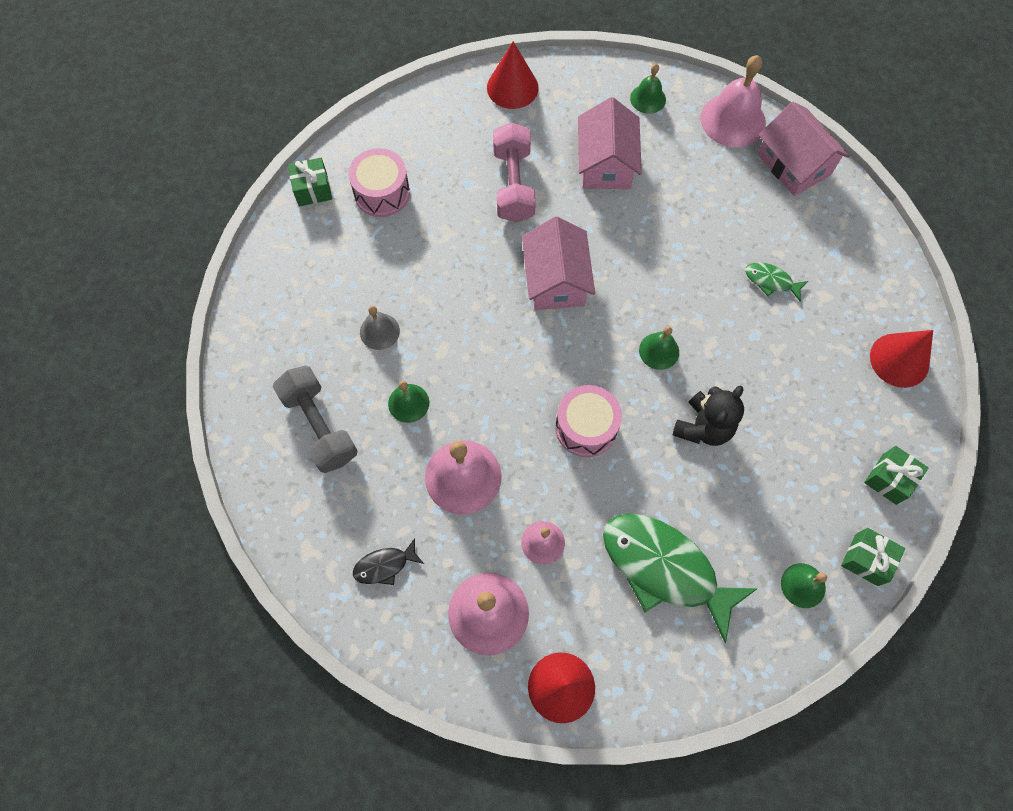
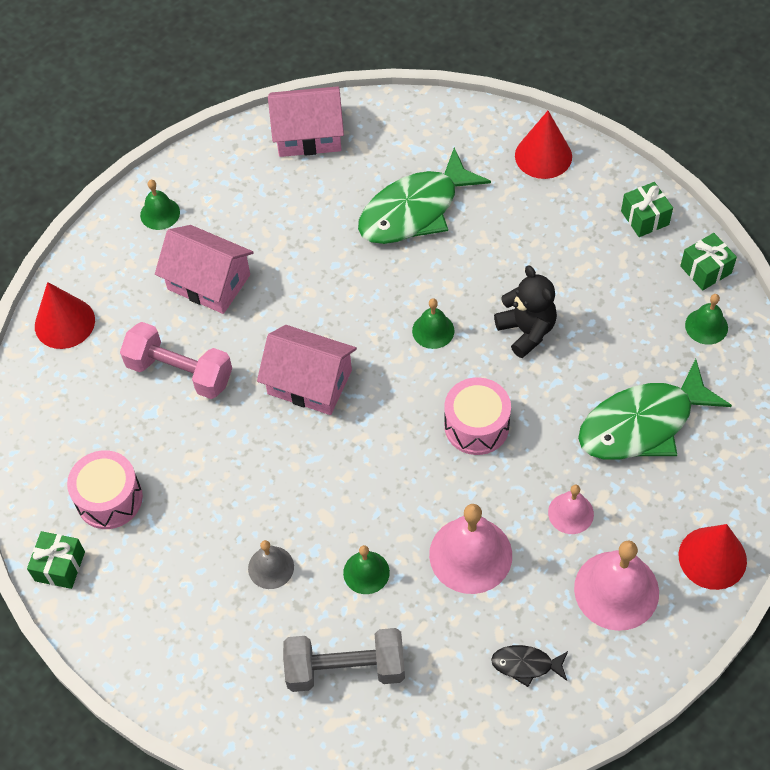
camera: 60 degrees left, 10 degrees down
black fish [353,538,424,585] -> black fish turned 90 degrees clockwise [491,645,568,687]
pink bell [700,55,766,147] -> none
green fish [745,262,808,302] -> green fish [358,147,491,244], size x2.24

